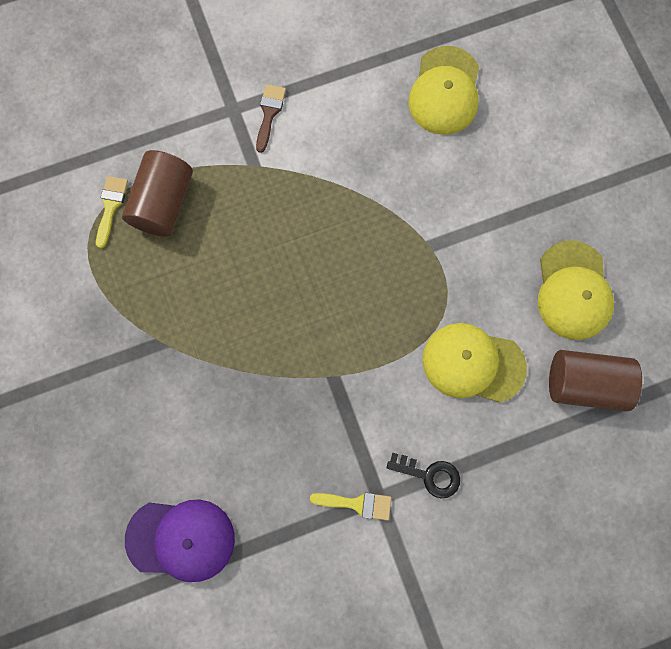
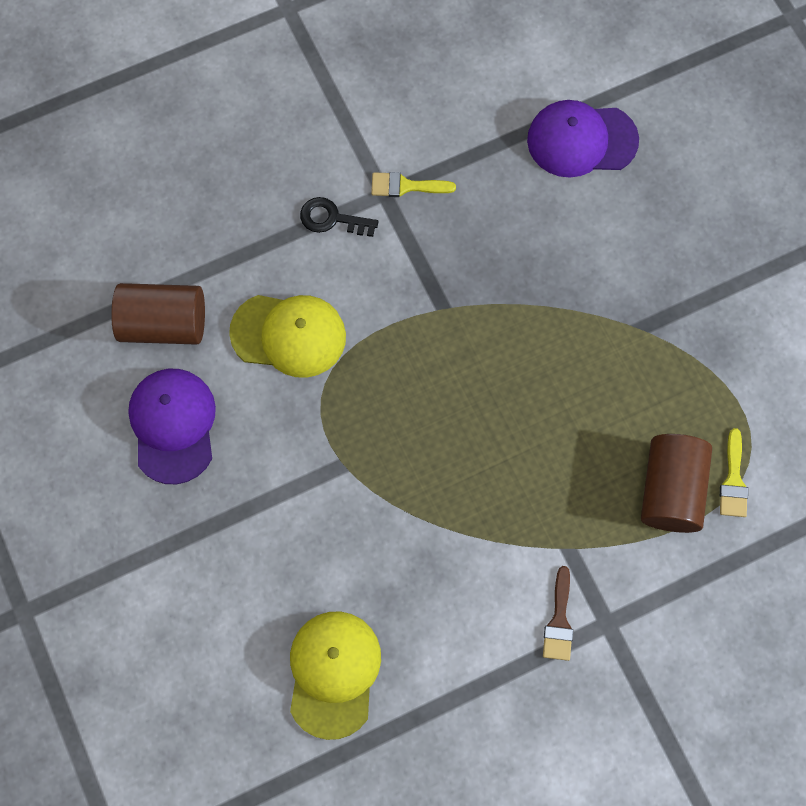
camera: 175 degrees right, 5 degrees down
yellow cap [538,240,614,340] -> purple cap [128,369,216,484]

